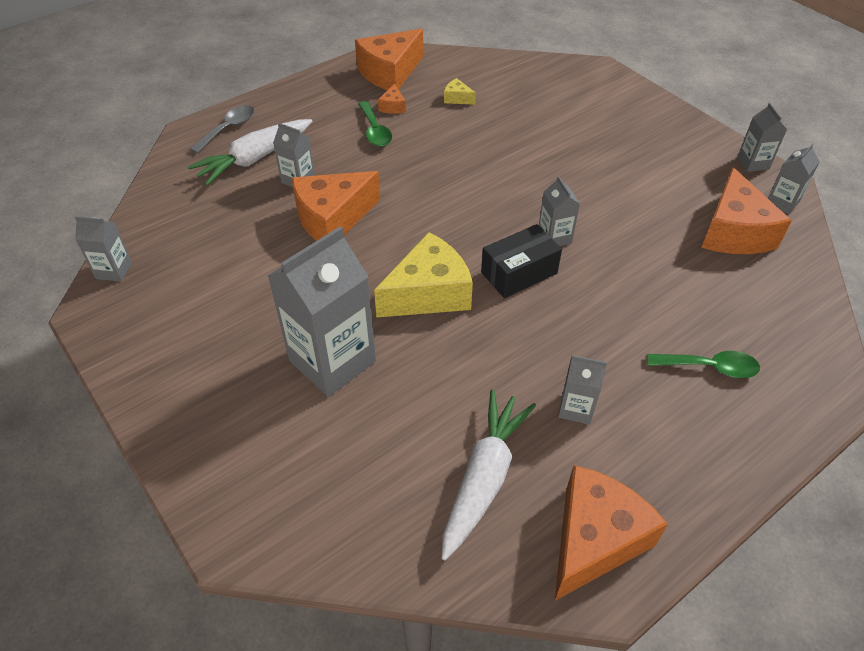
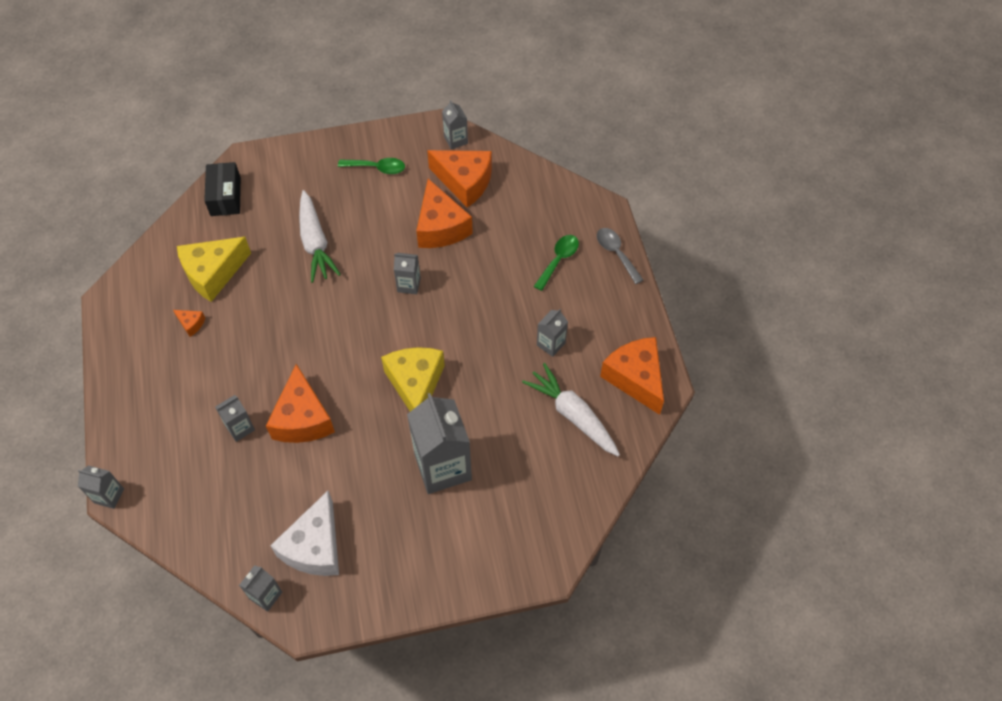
camera: 65 degrees left, 10 degrees up
white carrot [188,119,312,186] -> white carrot moved to [299,190,341,283]
grey spoon [190,105,254,153] -> grey spoon moved to [597,228,643,284]
orange cheese [355,29,423,90] -> orange cheese moved to [416,179,473,248]
green spoon [358,101,392,147] -> green spoon moved to [338,158,405,174]
yellow cheese [444,78,476,105] -> yellow cheese [177,237,251,302], size x2.33
black box [481,224,562,298] -> black box moved to [204,162,241,216]
grey carton [737,103,787,172] -> grey carton moved to [78,465,124,509]
none -> white cheese [270,491,339,576]

